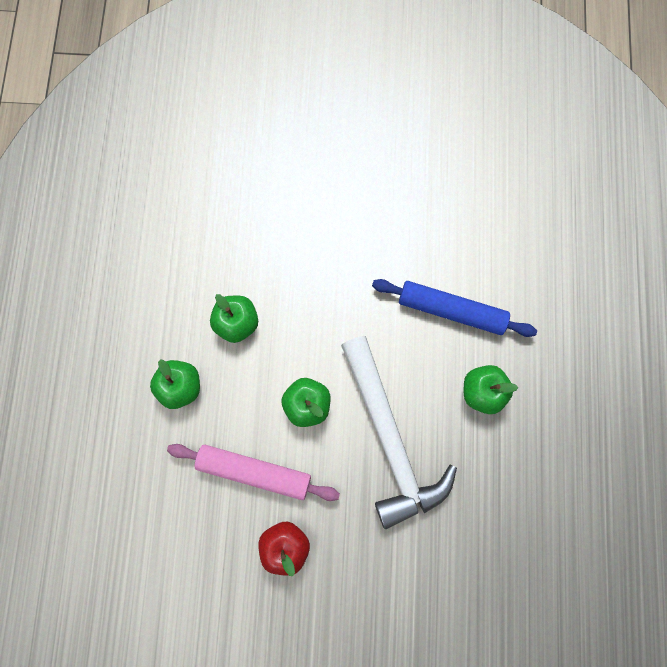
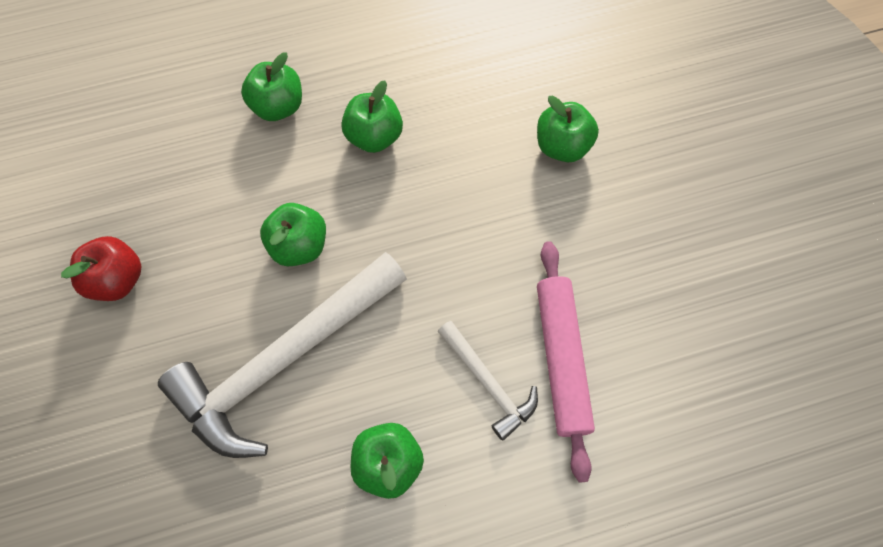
camera: 70 degrees right, 10 degrees down
pink rolling pin [167,444,340,501] -> pink rolling pin moved to [537,241,595,482]
blue rolling pin [372,279,537,337] -> white hammer [438,321,538,441]
none -> green apple [537,95,599,162]

